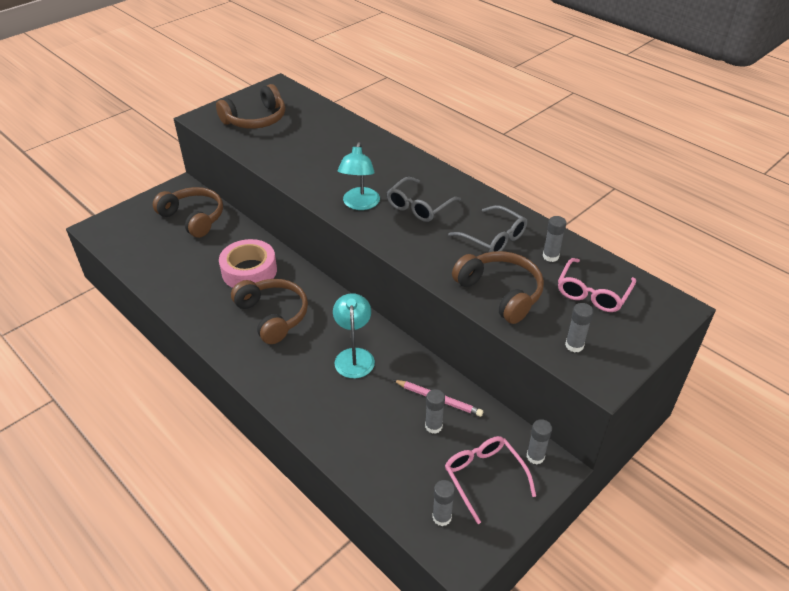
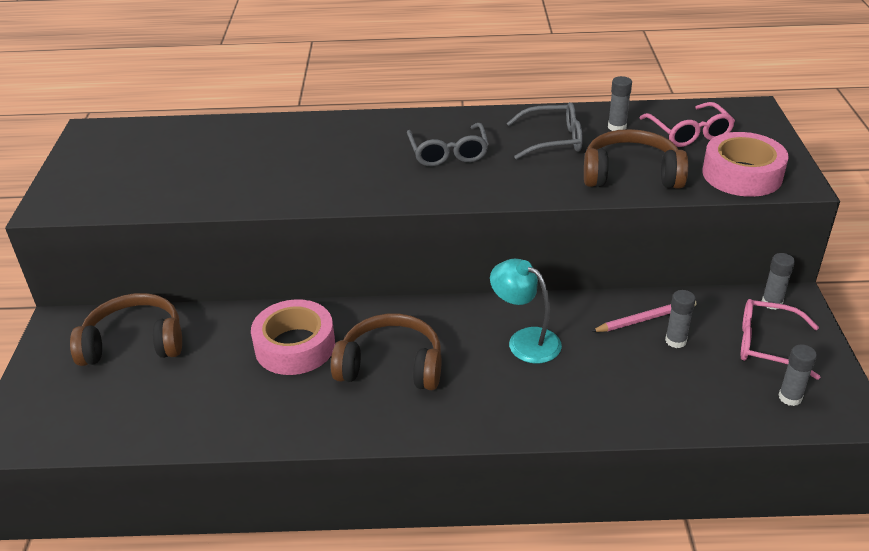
camera: 45 degrees left, 5 degrees down
brown headphones [216,84,285,129] -> none
turquoise lamp [338,142,380,210] -> none
grey glue stick [565,303,594,352] -> pink tape [702,132,789,197]

